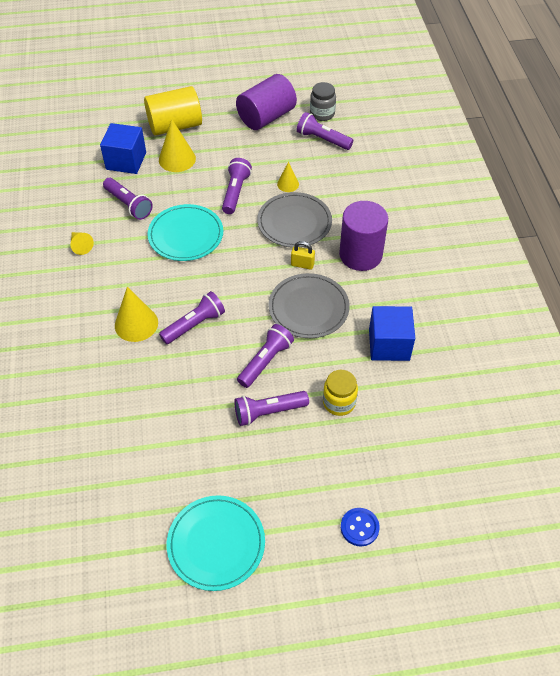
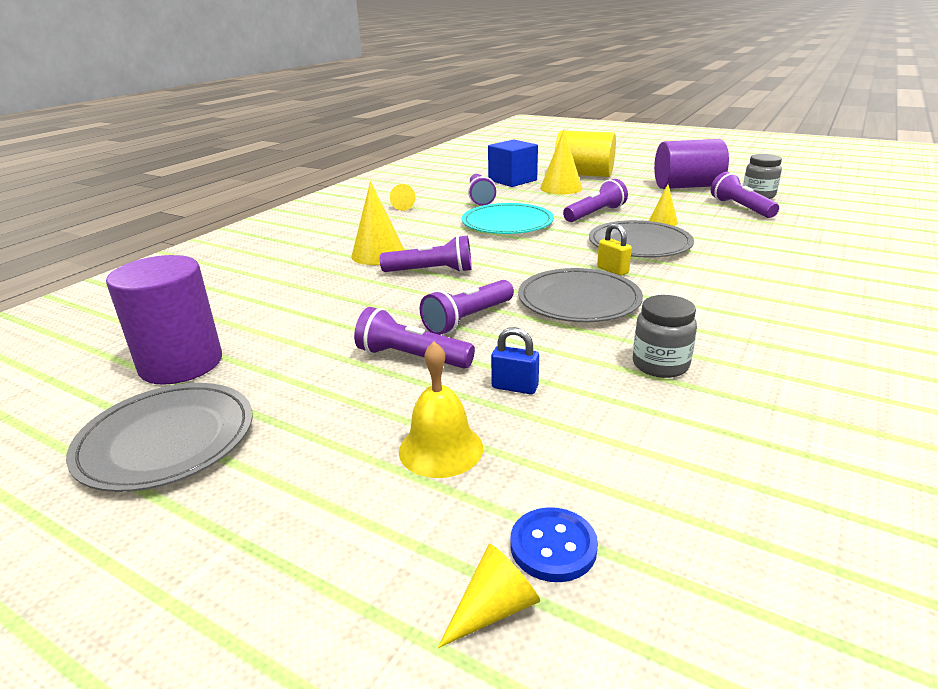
camera: 40 degrees right, 25 degrees down
turquoise plate [167,495,265,591] -> grey plate [66,383,253,492]
purple flashlight [237,324,294,388] -> purple flashlight turned 150 degrees clockwise [420,280,514,335]
yellow jar [323,370,358,416] -> blue padlock [491,327,539,395]
purple cylinder [339,201,388,271] -> purple cylinder moved to [106,255,222,385]
blue button [341,508,380,546] -> blue button moved to [511,507,598,582]
blue cube [369,306,415,361] -> grey jar [633,295,697,378]
none -> yellow bell [399,341,483,478]
none -> yellow cone [438,544,540,648]

